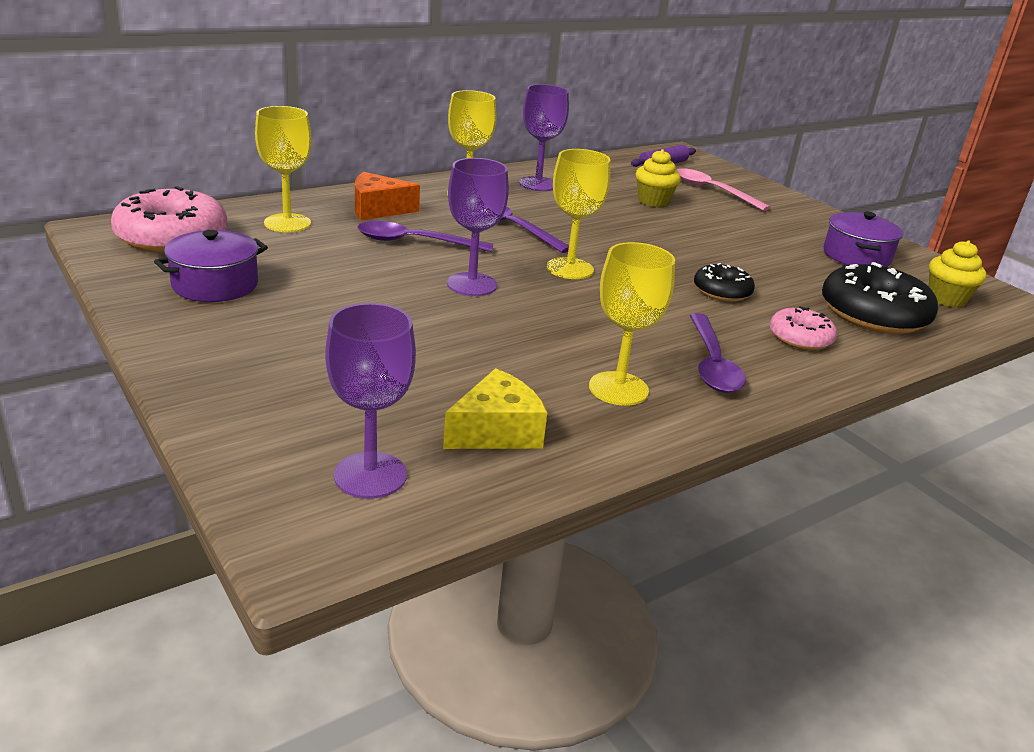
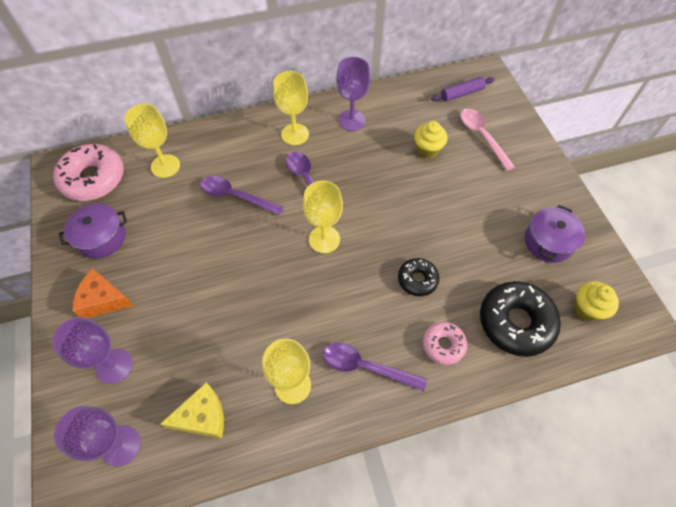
camera: 20 degrees right, 30 degrees up
orange cheese [355,172,420,220] -> orange cheese moved to [72,269,134,318]
purple goblet [447,158,509,296] -> purple goblet moved to [52,317,133,384]
purple spoon [689,313,746,393] -> purple spoon turned 90 degrees clockwise [323,343,427,391]

